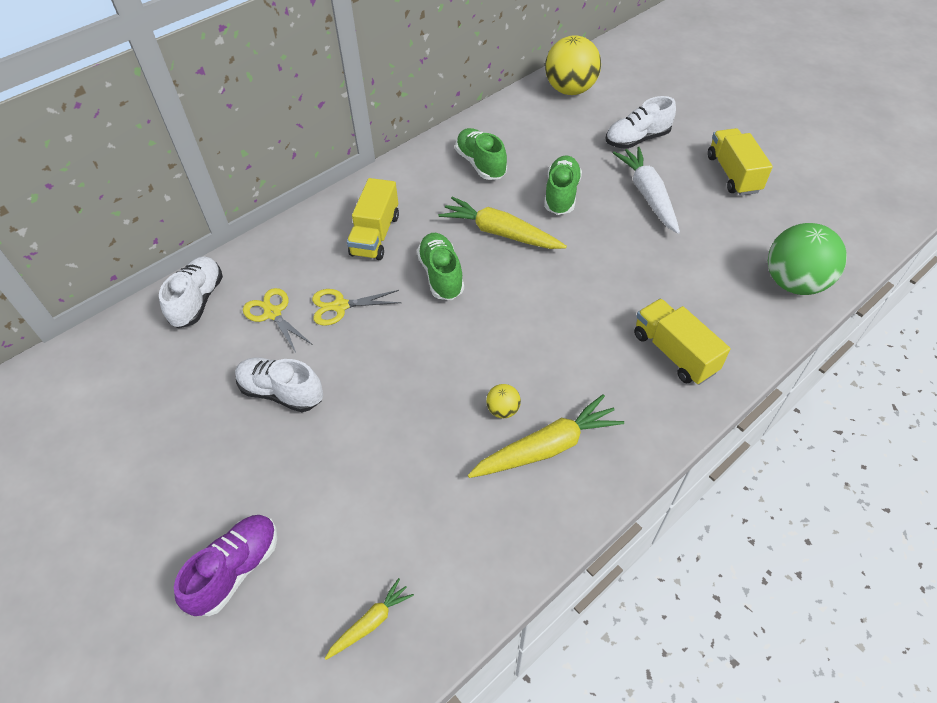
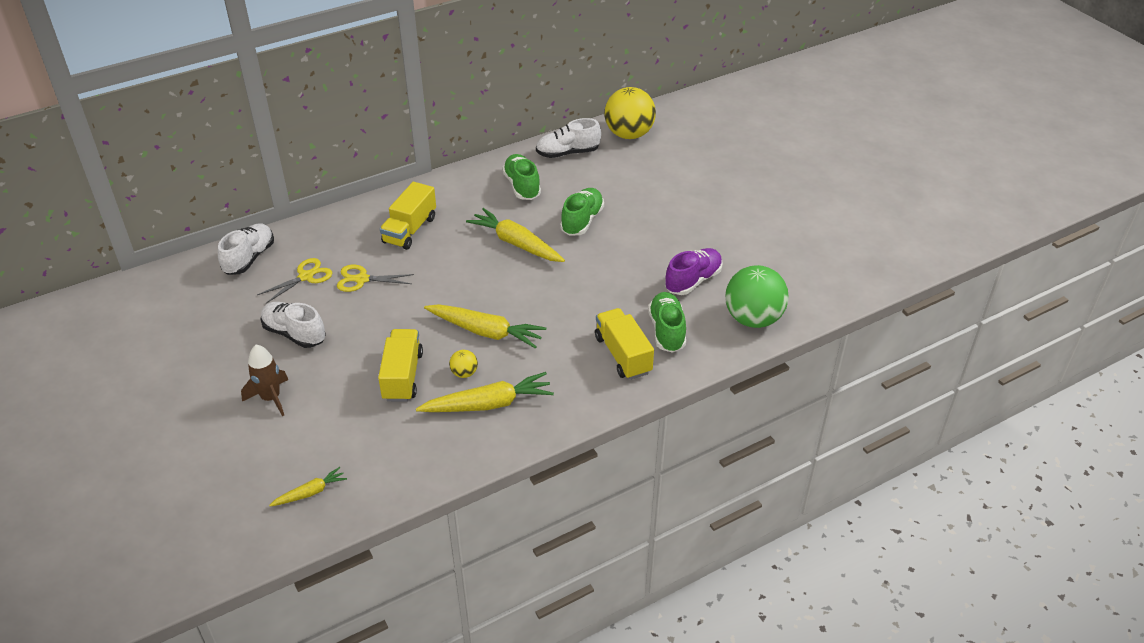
camera: 10 degrees right, 10 degrees down
purple shoe [174,515,277,616] -> purple shoe moved to [665,248,723,295]
yellow scissors [243,288,313,353] -> yellow scissors turned 75 degrees clockwise [257,258,333,303]
green shoe [417,233,464,300] -> green shoe moved to [648,292,686,353]
white shoe [605,96,676,149] -> white shoe moved to [536,118,601,158]
white carrot [613,147,680,234] -> none
yellow truck [708,128,773,196] -> yellow truck moved to [378,329,423,402]
none -> brown rocket [241,345,288,416]
none -> yellow carrot [424,304,546,349]

